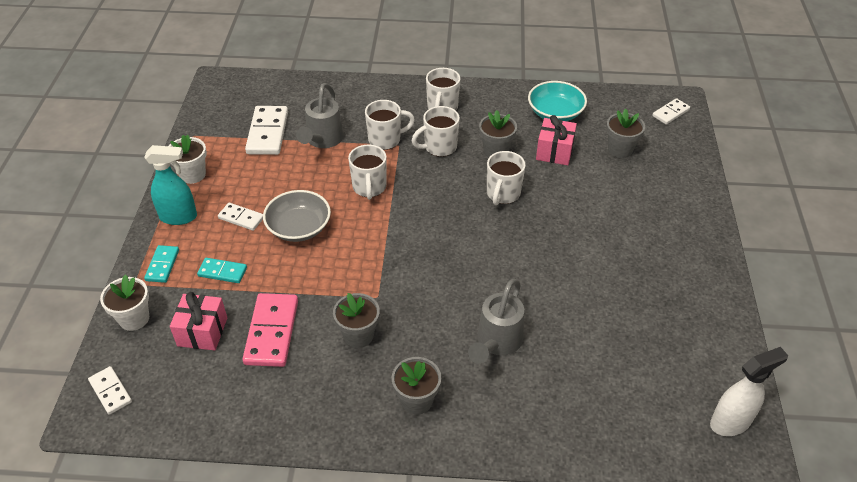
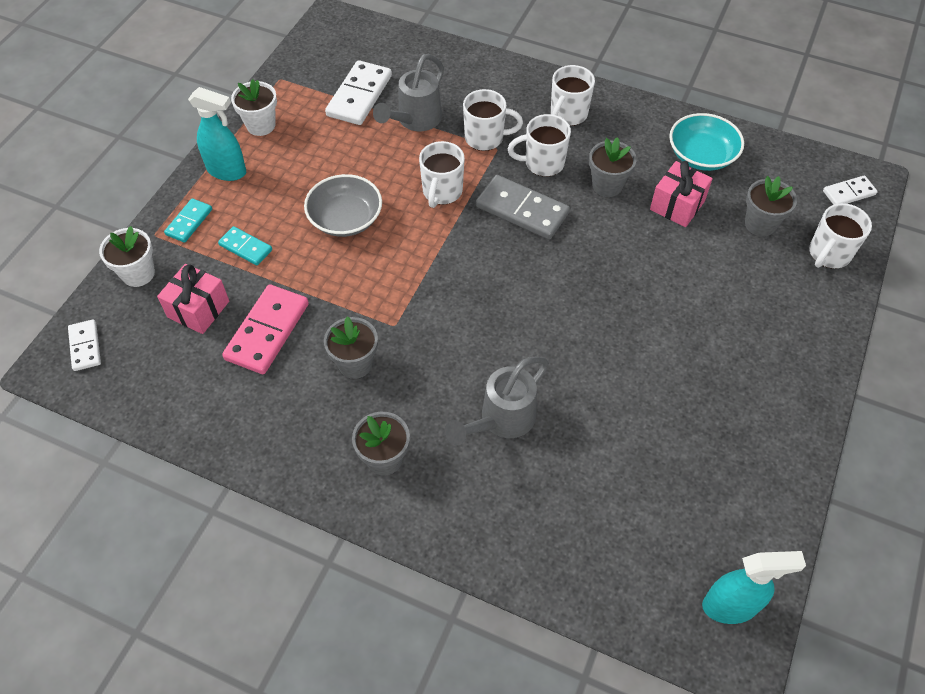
camera: 20 degrees right, 10 degrees up
white domino [218,203,263,231] -> none
white mug [487,151,526,205] -> white mug moved to [809,203,872,269]
white spray bottle [710,347,788,436] -> turquoise spray bottle [702,551,806,624]
none -> grey domino [476,175,570,240]

